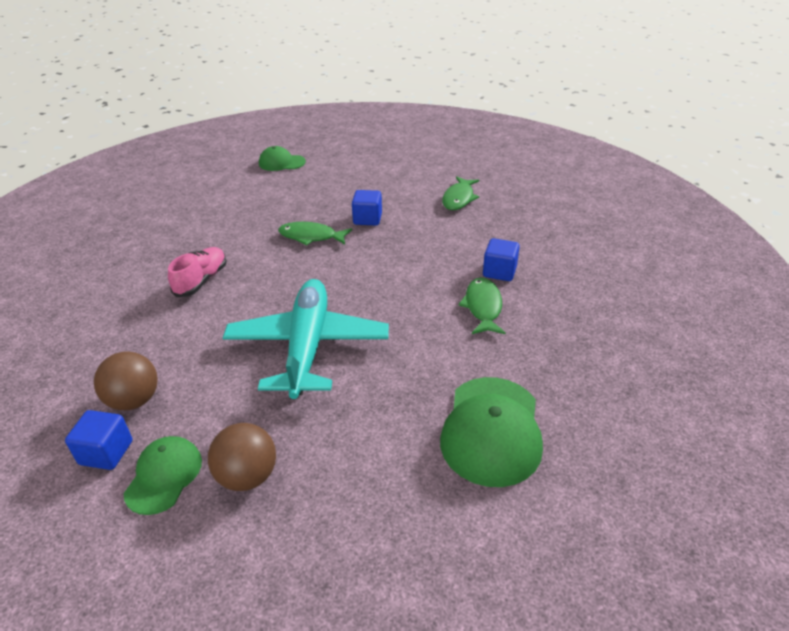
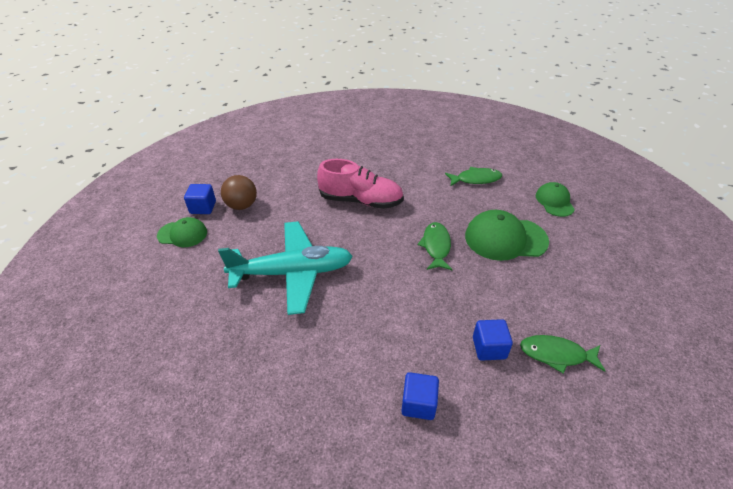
camera: 80 degrees right, 5 degrees up
pink shoe [168,247,227,297] -> pink shoe [317,159,404,209], size x1.54
brown ball [208,423,276,491] -> none
blue cube [352,190,382,226] -> blue cube moved to [473,319,513,361]
green cap [440,377,543,487] -> green cap moved to [465,210,549,261]
green fish [458,277,506,334] -> green fish moved to [445,167,502,187]

